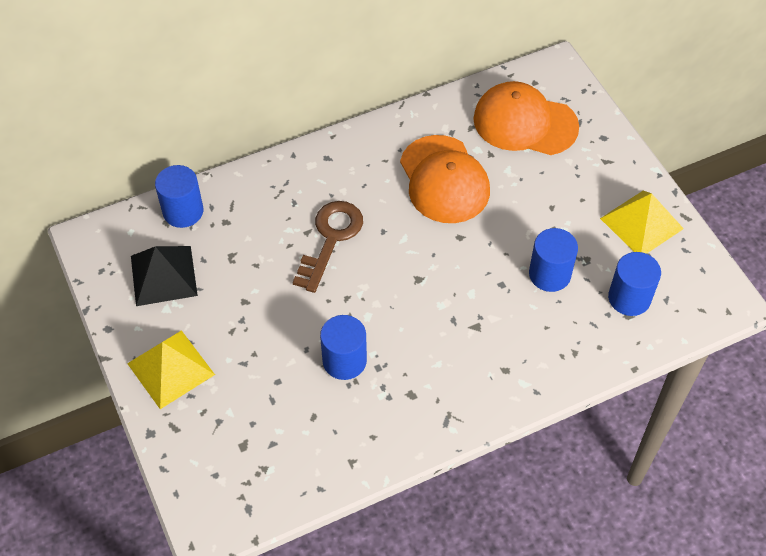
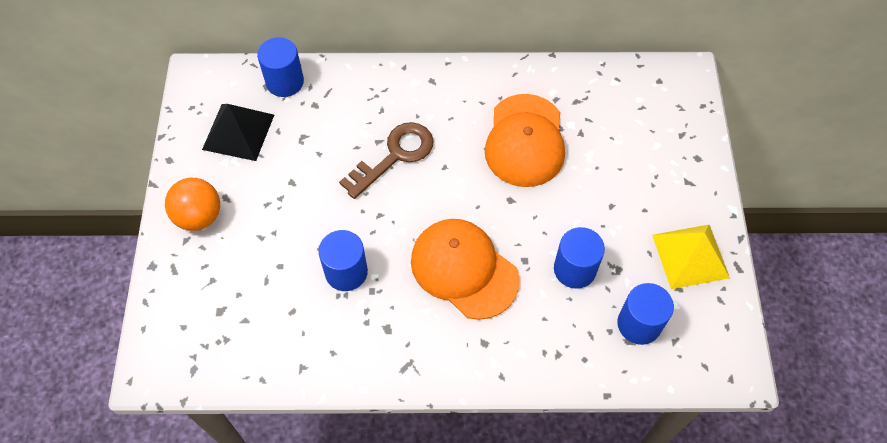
camera: 25 degrees right, 5 degrees up
yellow pyramid [127,330,215,409] -> orange ball [165,178,220,231]
orange cap [473,81,579,155] -> orange cap moved to [411,219,519,320]

